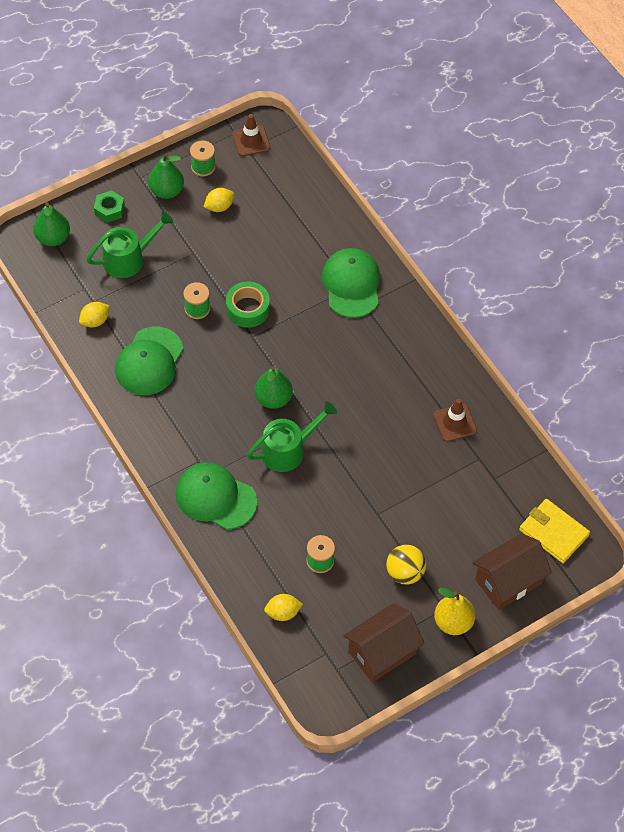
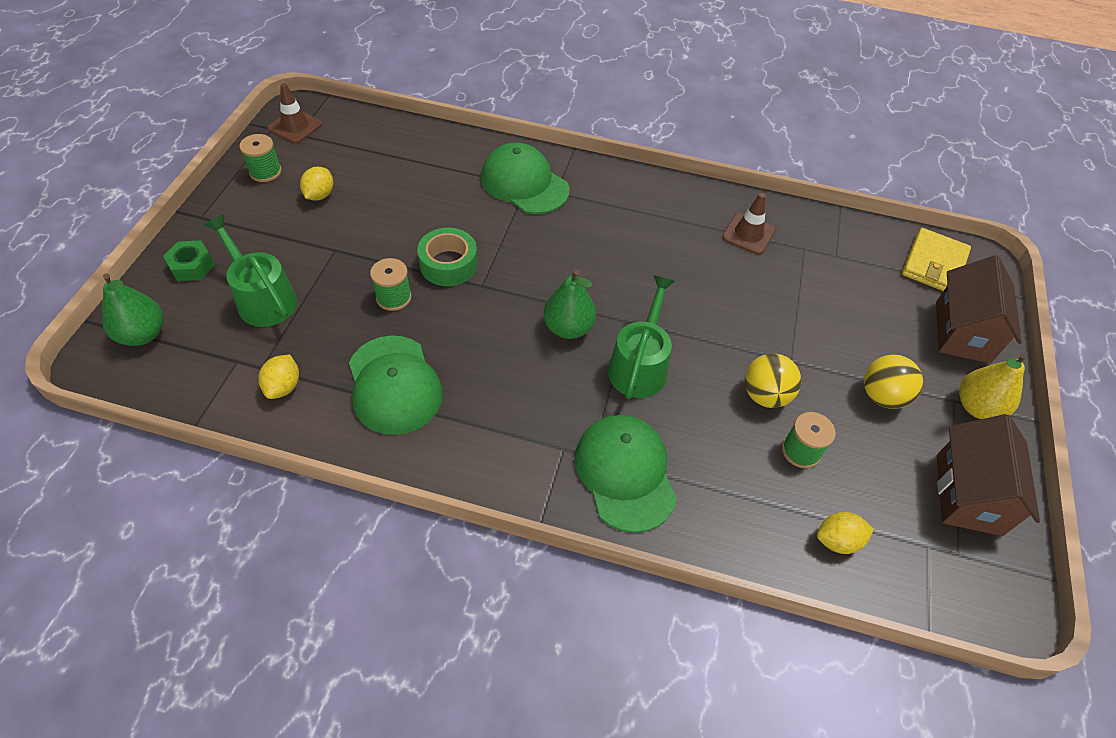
camera: 45 degrees left, 5 degrees down
green watering can [86,211,173,278] -> green watering can turned 60 degrees counterclockwise [204,215,297,327]
green pear [148,153,184,199] -> none
green cap [176,462,257,530] -> green cap turned 90 degrees clockwise [574,415,677,533]
yellow lemon [264,594,303,621] -> yellow lemon turned 45 degrees clockwise [817,512,874,554]
yellow wallet [519,499,590,563] -> yellow wallet turned 60 degrees counterclockwise [902,228,971,291]
none -> yellow ball [745,353,801,408]

